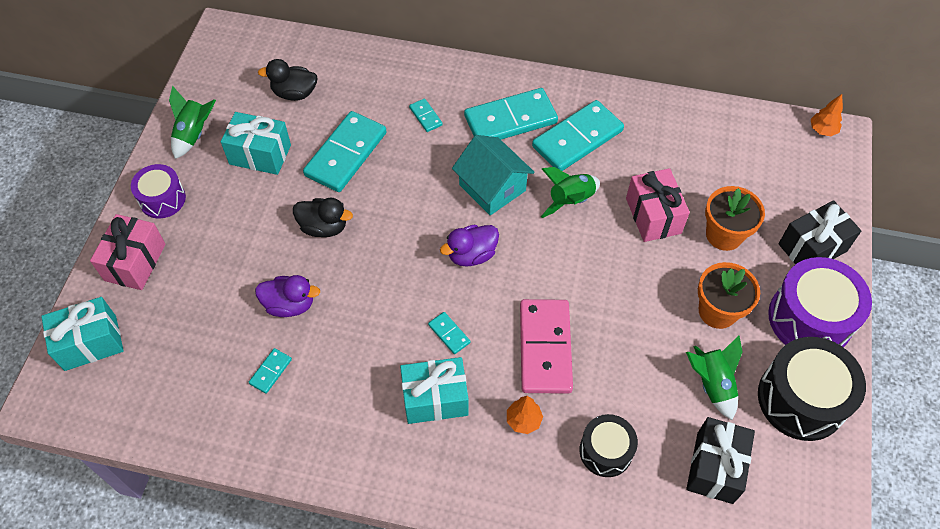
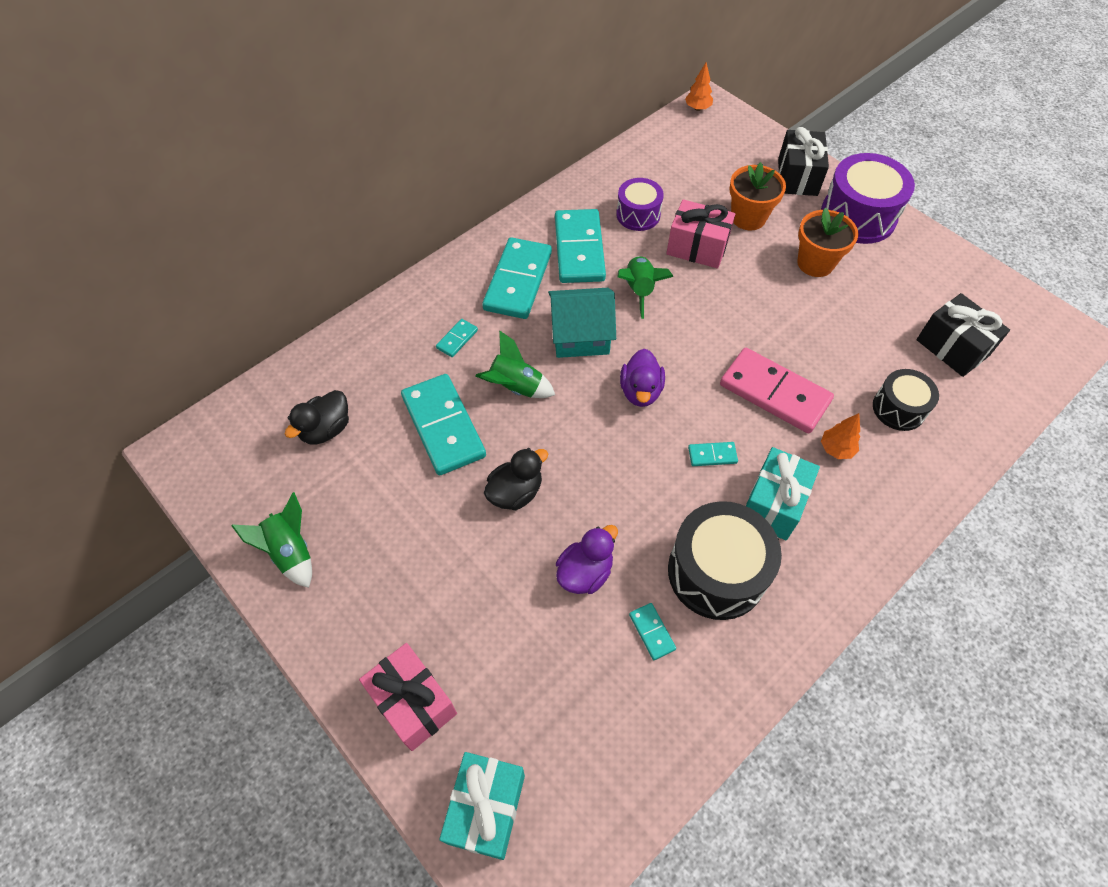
camera: 55 degrees left, 0 degrees up
purple drum [131,164,186,218] -> purple drum moved to [616,178,664,231]
turquoise gift [221,112,291,175] -> none
turquoise domino [409,98,443,132] -> turquoise domino turned 60 degrees counterclockwise [436,319,478,357]
green rocket [686,336,743,420] -> green rocket moved to [475,331,555,398]
black drum [758,337,866,441] -> black drum moved to [668,501,782,620]

